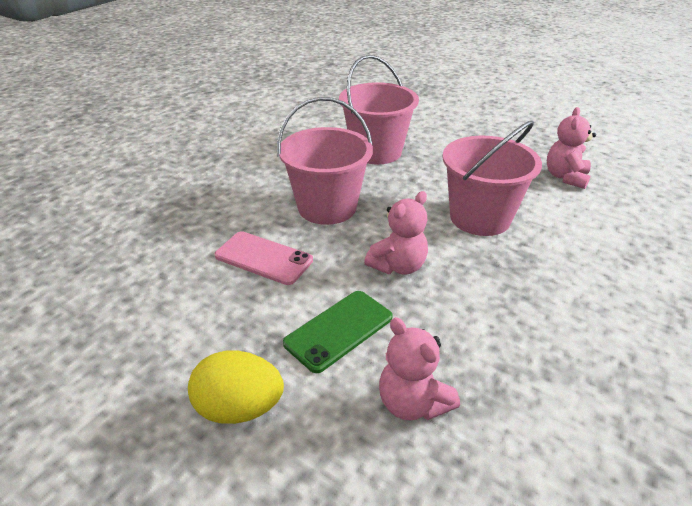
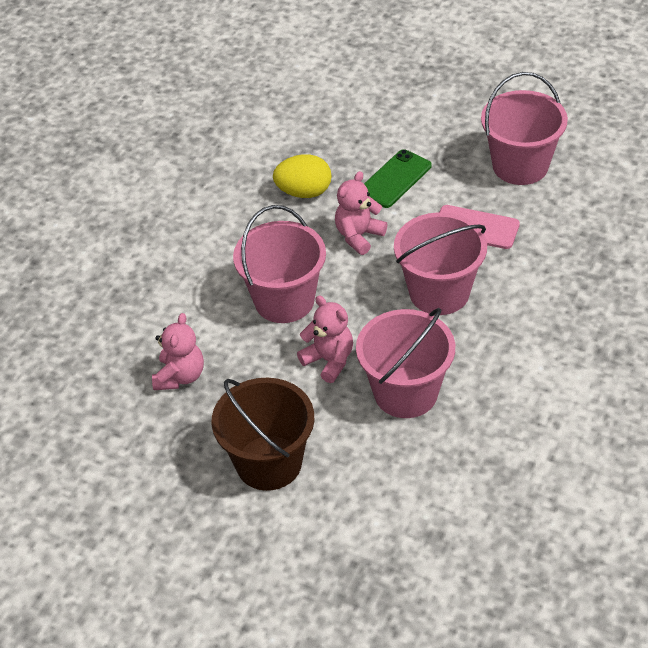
camera: 175 degrees right, 10 degrees up
yellow egg [188,350,284,424] -> yellow egg moved to [273,154,332,198]
pink teddy bear [379,317,460,421] -> pink teddy bear moved to [297,296,353,383]
none -> brown bucket [212,378,314,491]
none -> pink bucket [481,72,568,185]

